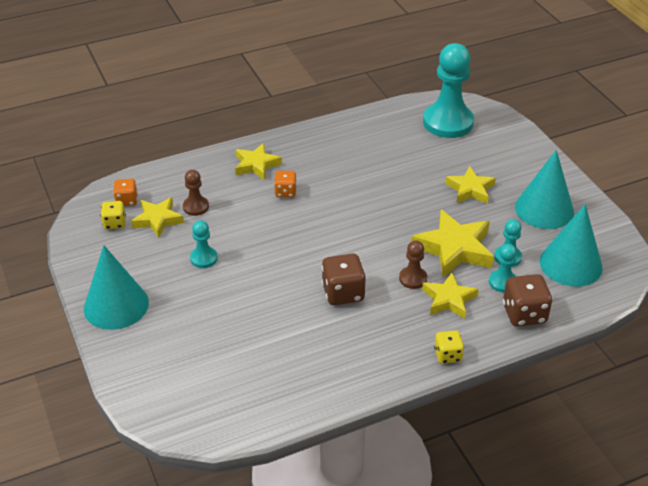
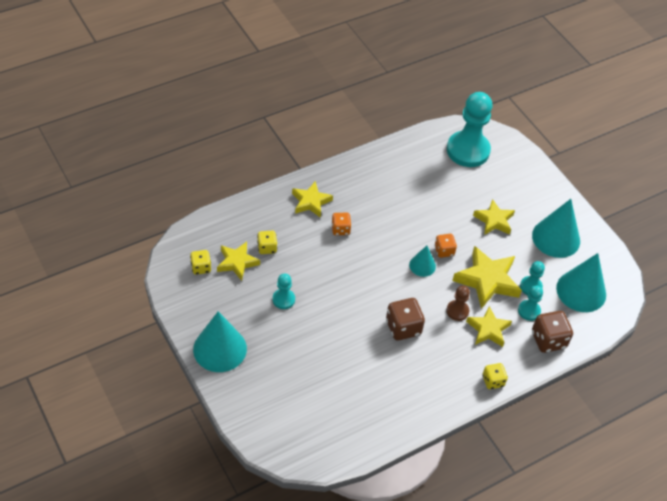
camera: 10 degrees left, 10 degrees up
orange dice [113,179,137,206] -> orange dice moved to [434,234,457,258]
brown pawn [183,170,209,216] -> yellow dice [257,231,277,254]
none -> turquoise cone [409,245,436,277]

